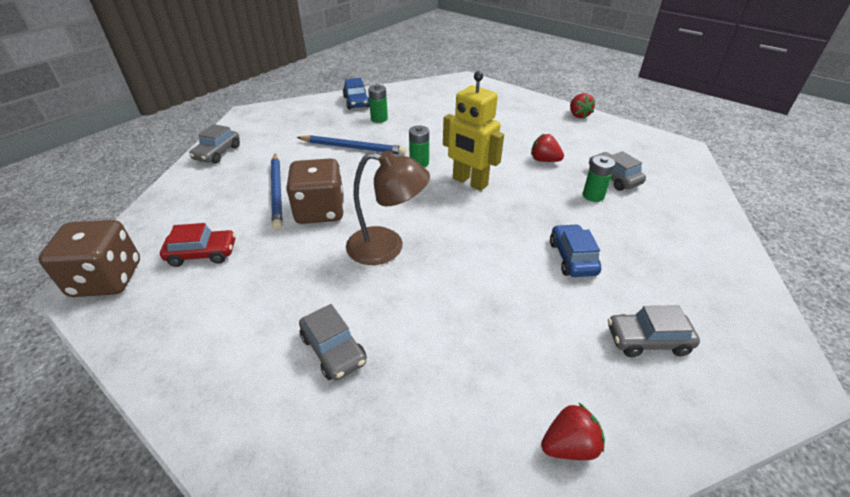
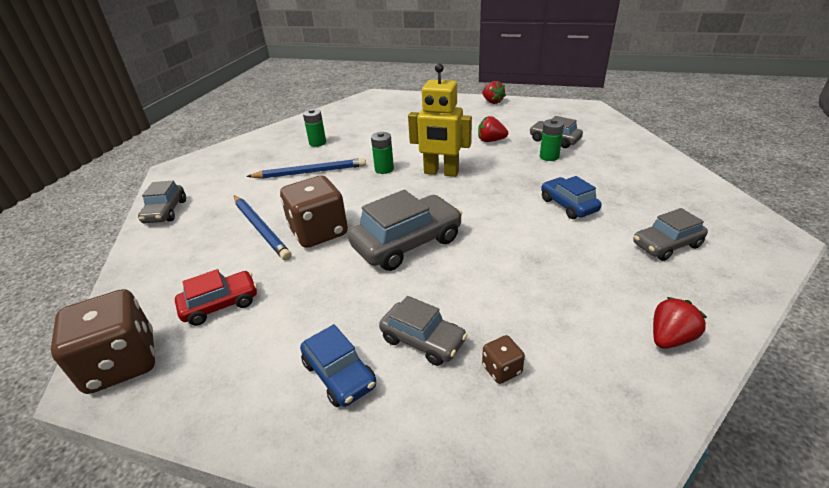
camera: 20 degrees left, 5 degrees down
blue car [343,78,370,109] -> blue car moved to [300,324,376,407]
brown lamp [346,150,430,265] -> grey car [348,190,462,271]
none -> brown dice [482,335,525,384]

